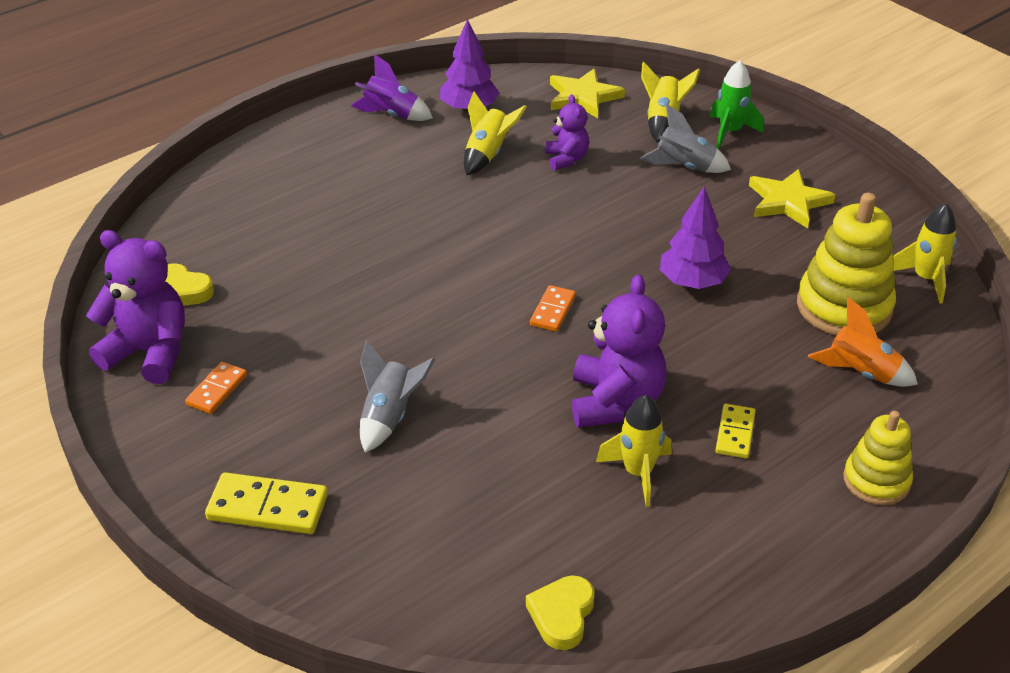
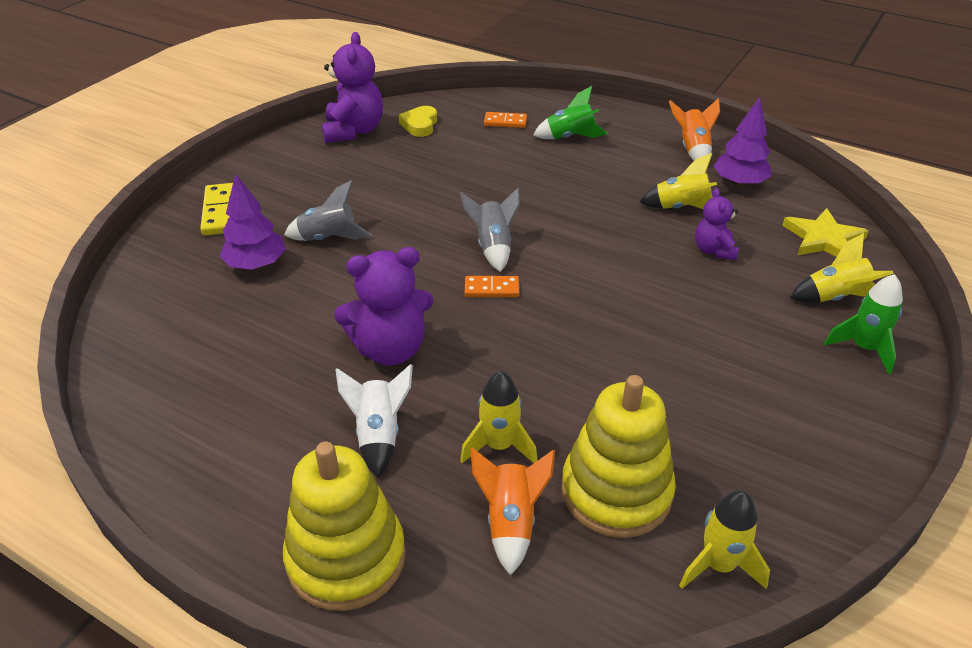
camera: 70 degrees right, 0 degrees up
orange domino [185,362,247,414] -> orange domino moved to [484,112,527,128]
purple rocket [350,54,433,121] -> orange rocket [669,98,720,161]
yellow heart [526,575,594,650] -> none
purple teddy bear [545,95,589,171] -> purple teddy bear turned 120 degrees clockwise [695,188,739,260]
yellow rocket [596,395,672,507] -> yellow rocket moved to [460,371,538,463]
grey rocket [640,104,731,173] -> grey rocket moved to [460,188,520,272]
purple tree [660,186,731,289] -> purple tree moved to [219,173,286,270]
yellow domino [715,404,756,458] -> white rocket [335,364,413,478]
yellow star [749,169,836,229] -> none
yellow stacking toy [843,411,913,505] -> yellow stacking toy [283,442,406,611], size x1.64
none -> green rocket [533,86,608,139]

